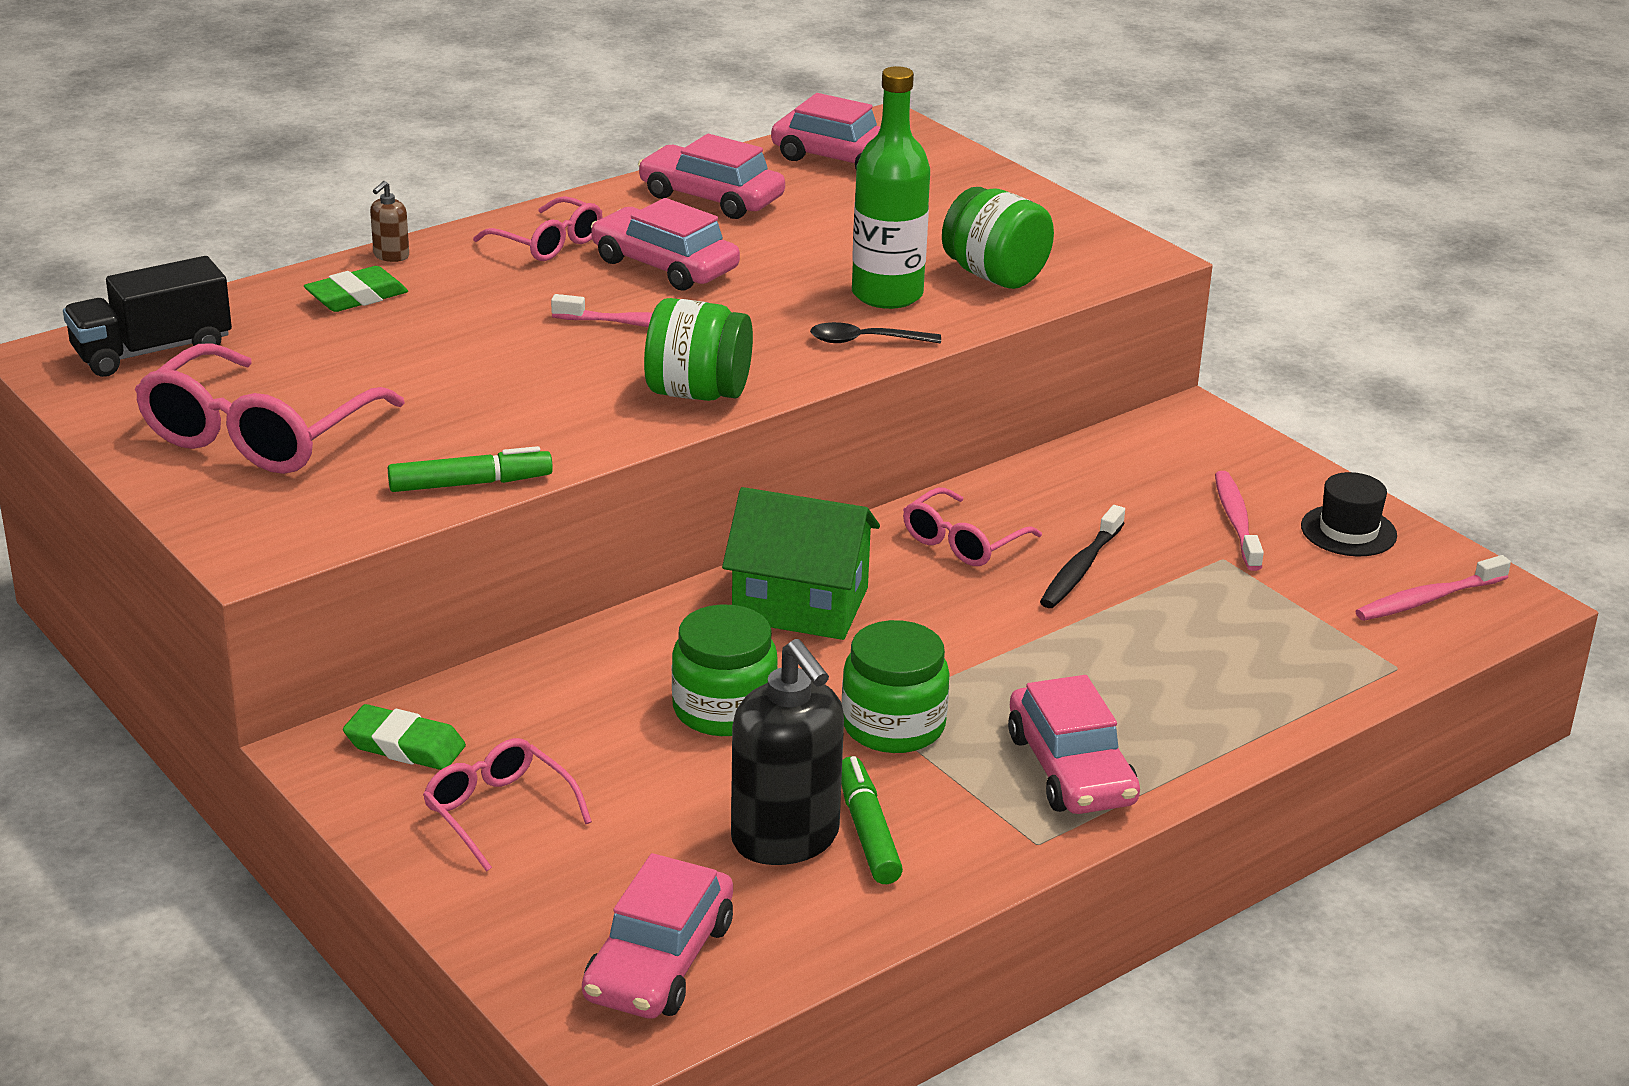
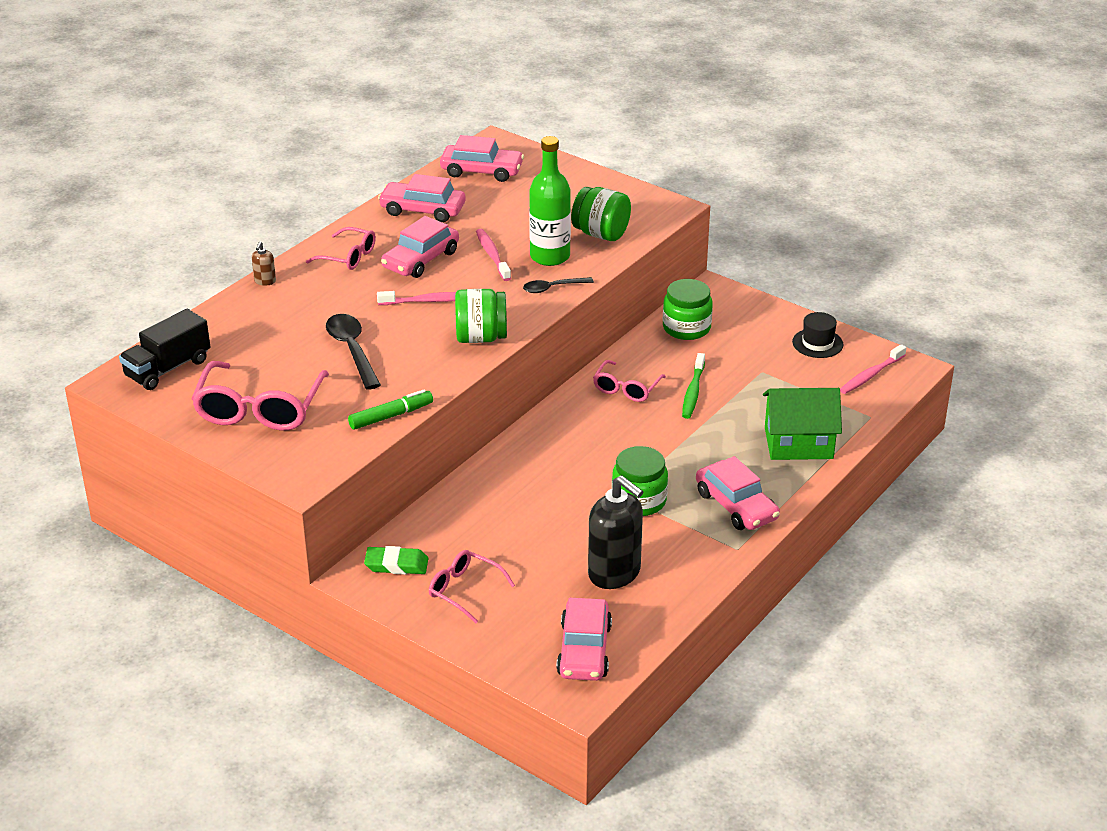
camera: 15 degrees left, 5 degrees up
green eraser [304,266,408,312] -> none
pink car [591,198,740,291] -> pink car turned 75 degrees counterclockwise [381,216,459,278]
green jar [672,604,778,736] -> green jar moved to [663,279,713,340]
green house [722,487,880,640] -> green house moved to [763,388,842,460]
green marker [841,756,903,884] -> none
black toothbrush [1040,505,1125,608] -> green toothbrush [682,353,705,419]
pink toothbrush [1215,471,1264,571] -> pink toothbrush moved to [476,229,511,281]
none -> black spoon [326,314,381,390]

